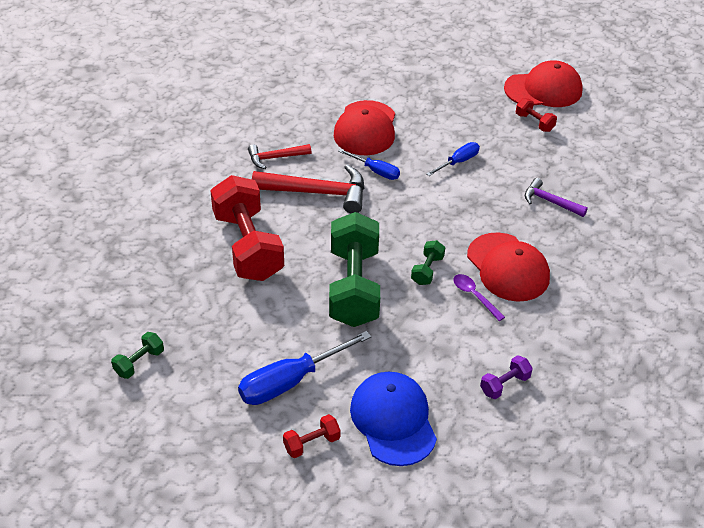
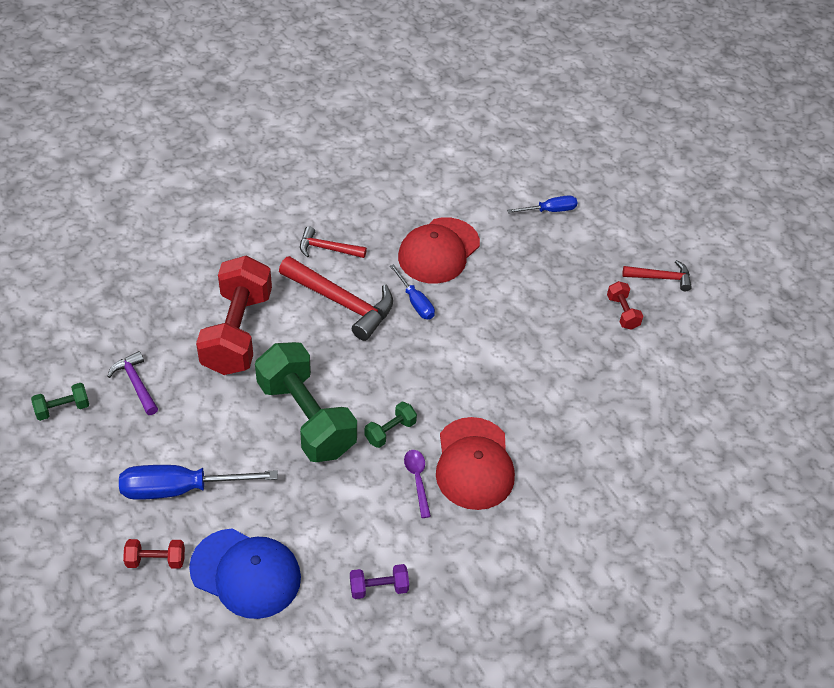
camera: 25 degrees right, 5 degrees up
green dumbbell [329,212,380,327] -> green dumbbell turned 60 degrees counterclockwise [255,342,357,462]
blue cap [350,372,437,466] -> blue cap turned 105 degrees clockwise [189,529,301,619]
blue screwdriver [426,142,480,176] -> blue screwdriver moved to [507,195,577,213]
red cap [504,61,583,107] -> red hammer [622,260,692,291]
purple hammer [525,178,588,217] -> purple hammer moved to [107,351,158,415]

